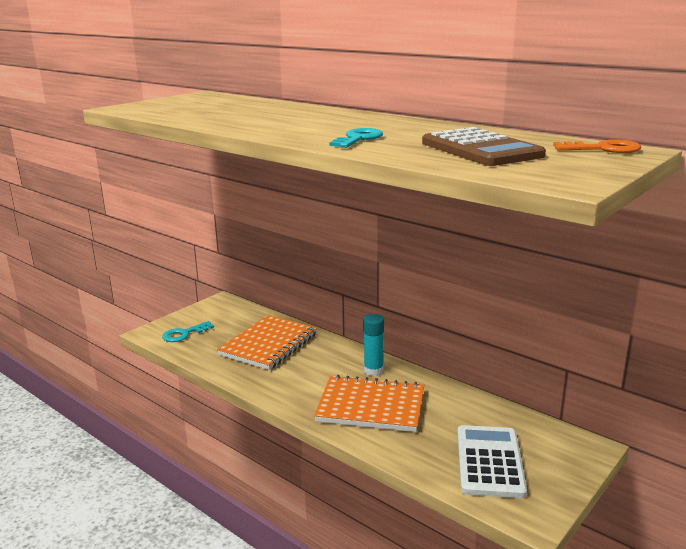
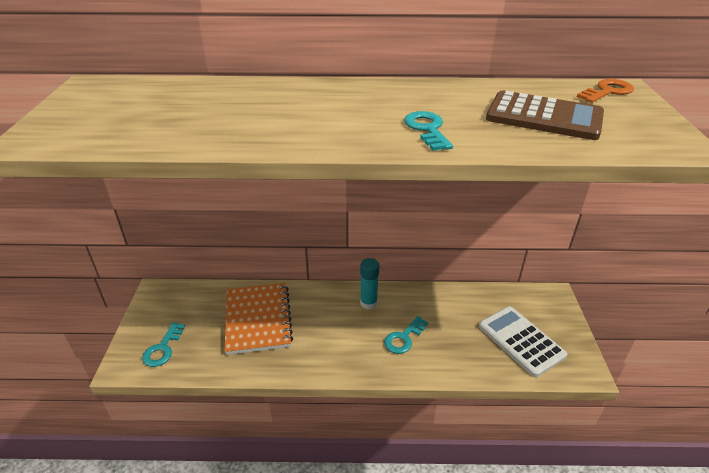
camera: 40 degrees left, 15 degrees up
orange notebook [314,375,424,432] -> turquoise key [384,316,428,354]

